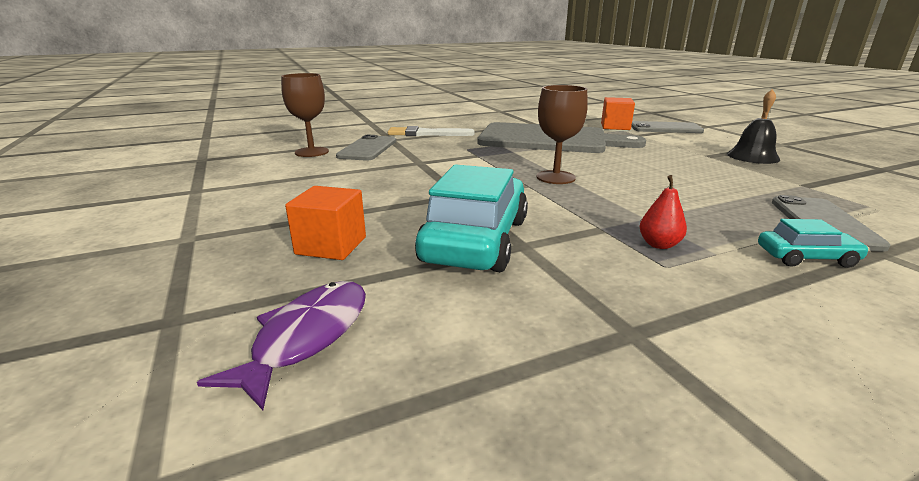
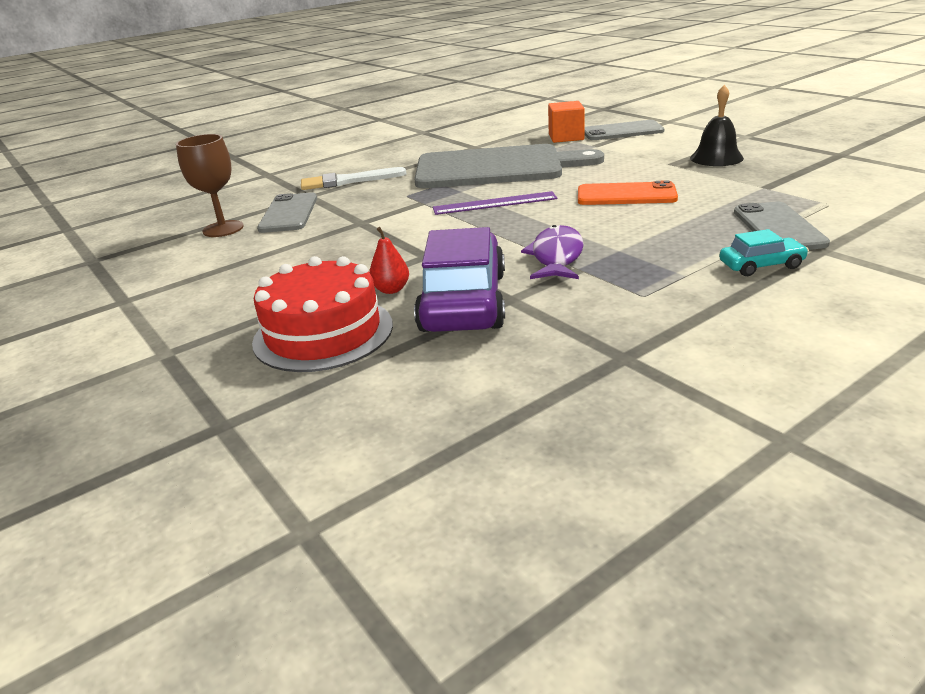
camera: 10 degrees left, 5 degrees up
purple fish [197,281,366,410] -> purple fish moved to [521,225,584,279]
orange cube [285,186,366,260] -> red cake [252,256,393,372]
turquoise car [415,164,528,272] -> purple car [414,227,505,332]
brown goblet [536,85,588,184] -> none
red pear [640,175,687,249] -> red pear moved to [369,227,409,294]
none -> purple ruler [433,191,557,215]
none -> orange phone [578,180,678,205]

